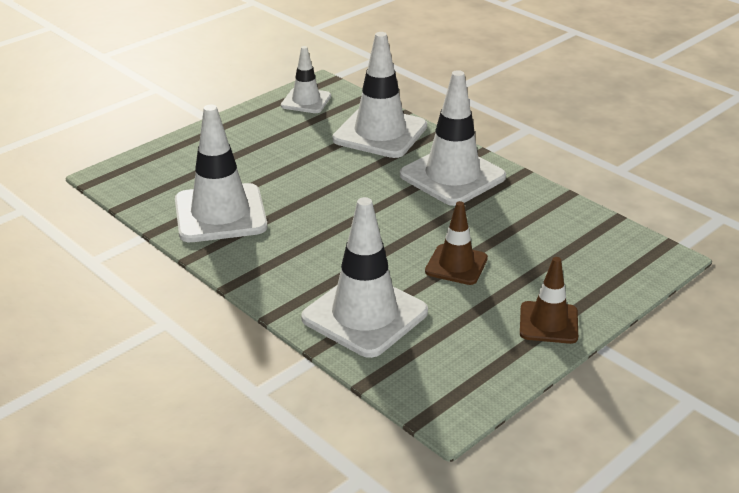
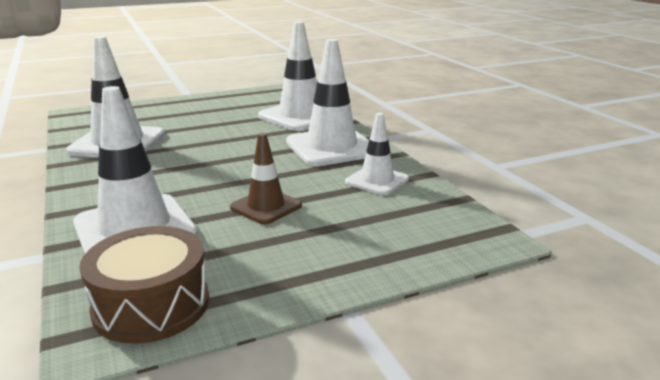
camera: 20 degrees right, 10 degrees down
white traffic cone [281,46,331,113] -> white traffic cone moved to [345,113,409,195]
brown traffic cone [520,257,578,344] -> none
none -> brown drum [79,226,209,344]

